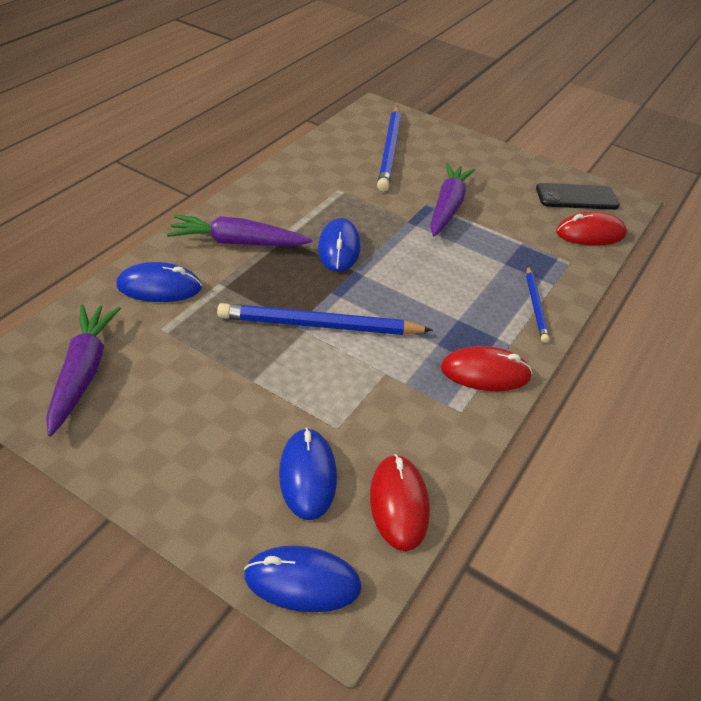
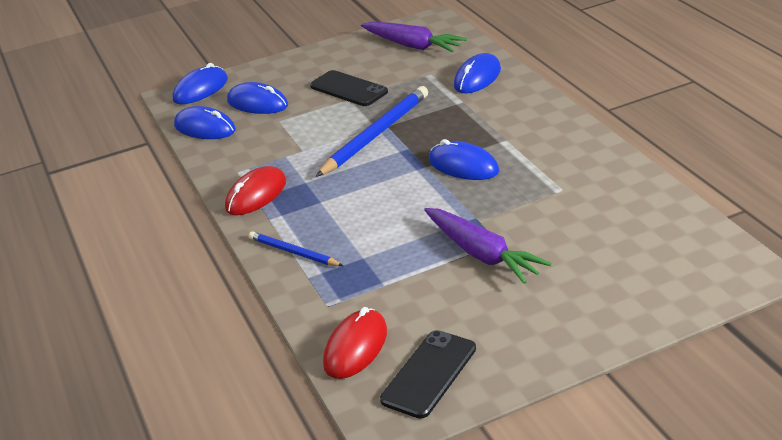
camera: 130 degrees right, 10 degrees down
purple carrot [167,215,313,246] -> none
red mouse [370,454,430,551] -> blue mouse [174,106,236,139]
blue pencil [377,106,401,192] -> none
none -> black phone [310,70,388,106]

